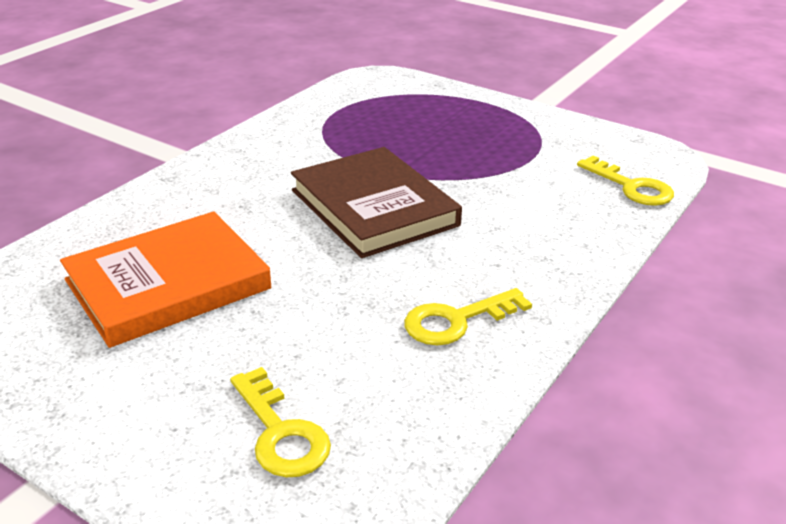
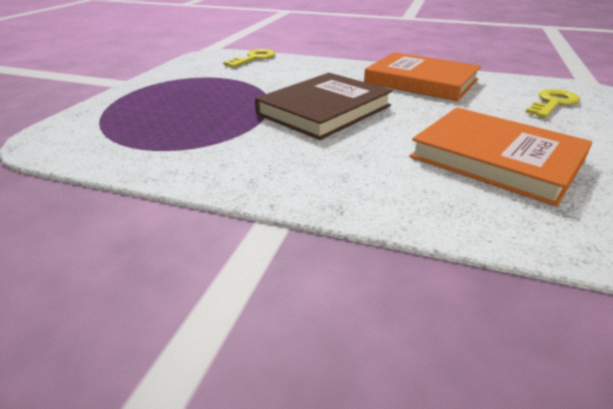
camera: 105 degrees left, 0 degrees up
yellow key [404,288,532,345] -> orange book [364,52,481,101]

